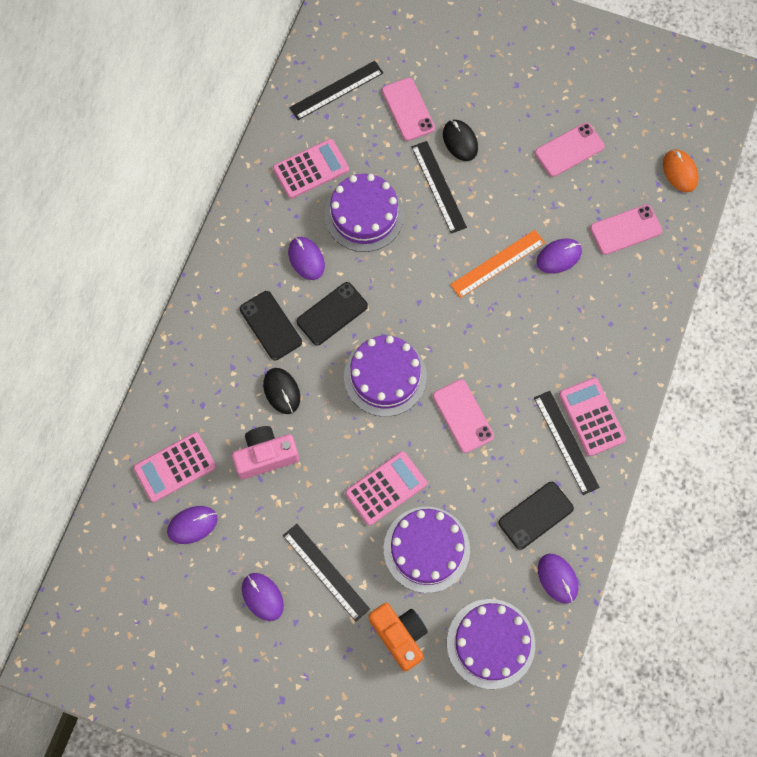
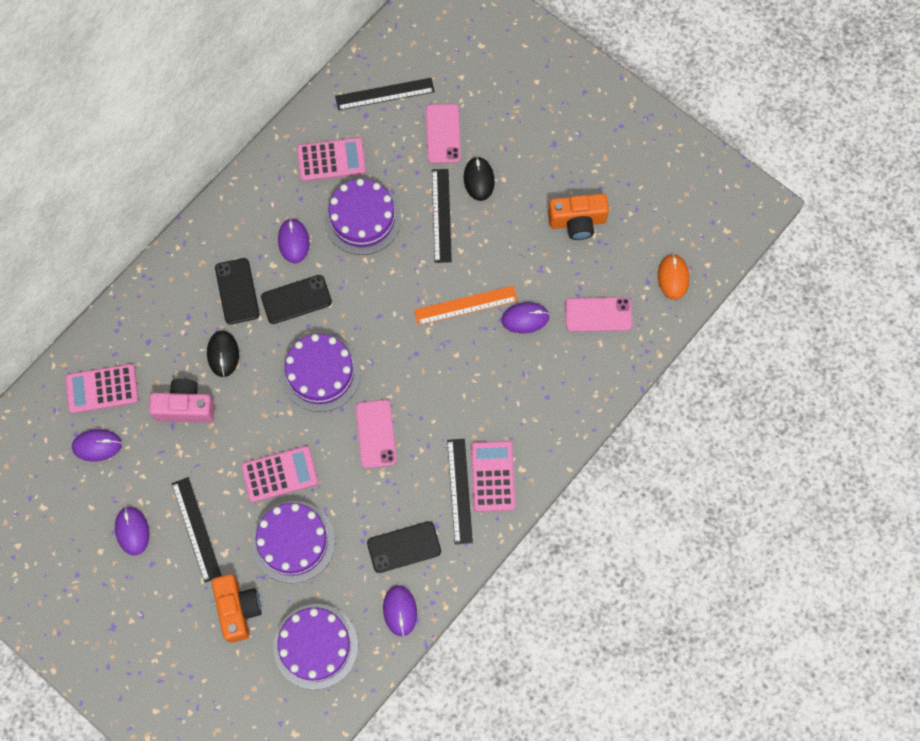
camera: 20 degrees right, 0 degrees up
pink phone [535,122,605,177] -> orange camera [548,193,609,240]

